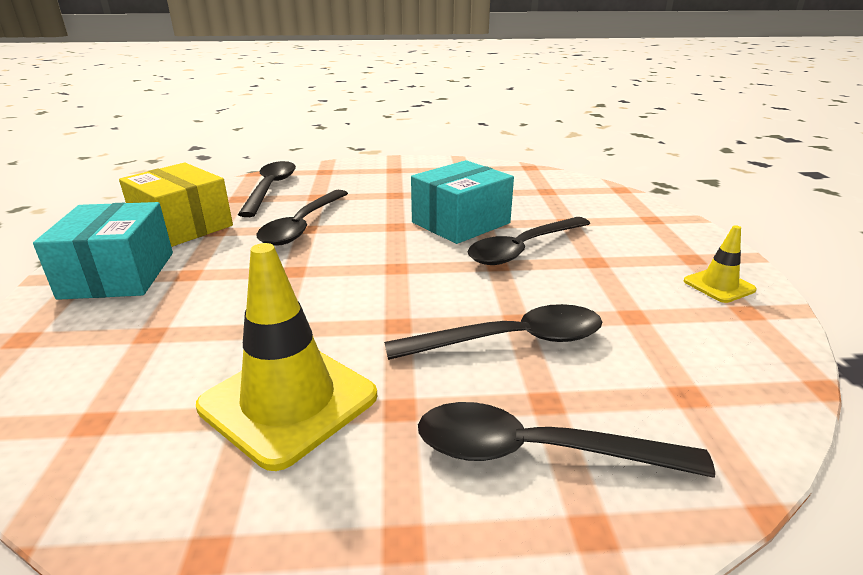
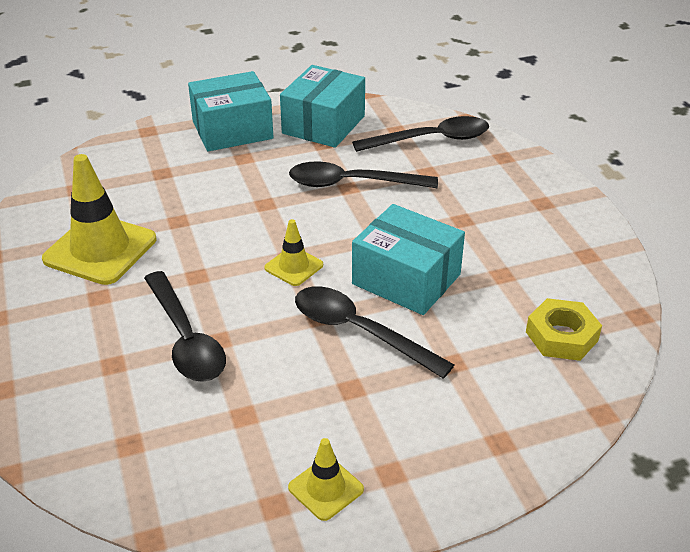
camera: 75 degrees right, 10 degrees up
yellow box [119,163,233,247] -> turquoise box [280,65,365,148]
black spoon [418,402,715,478] -> none
none -> yellow traffic cone [264,219,323,286]
none -> yellow nut [526,298,602,361]

